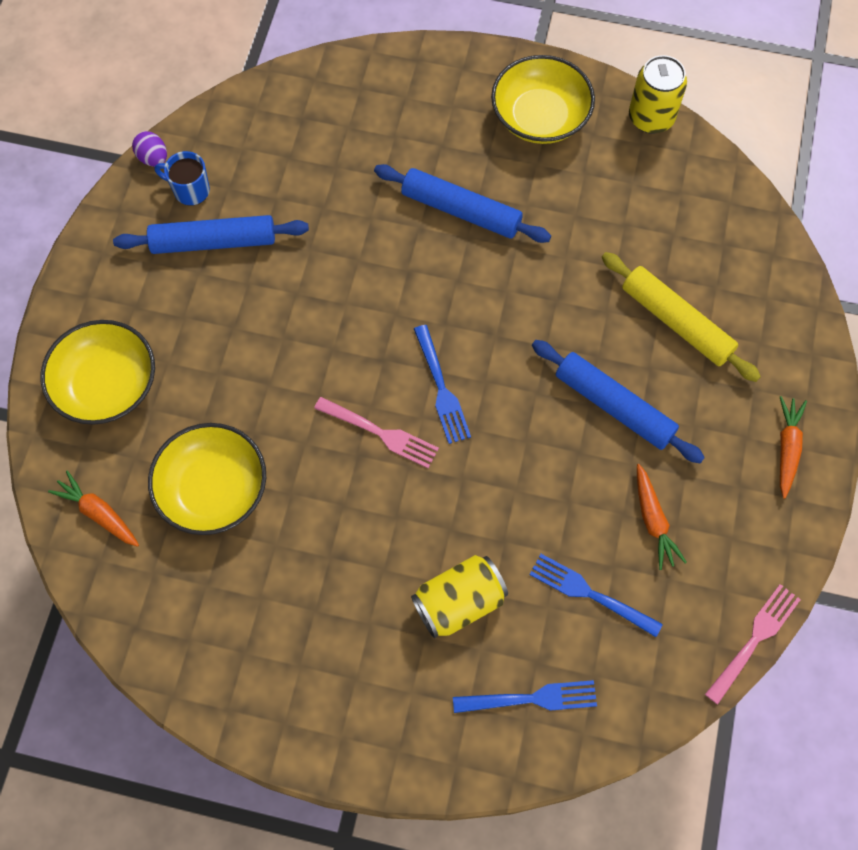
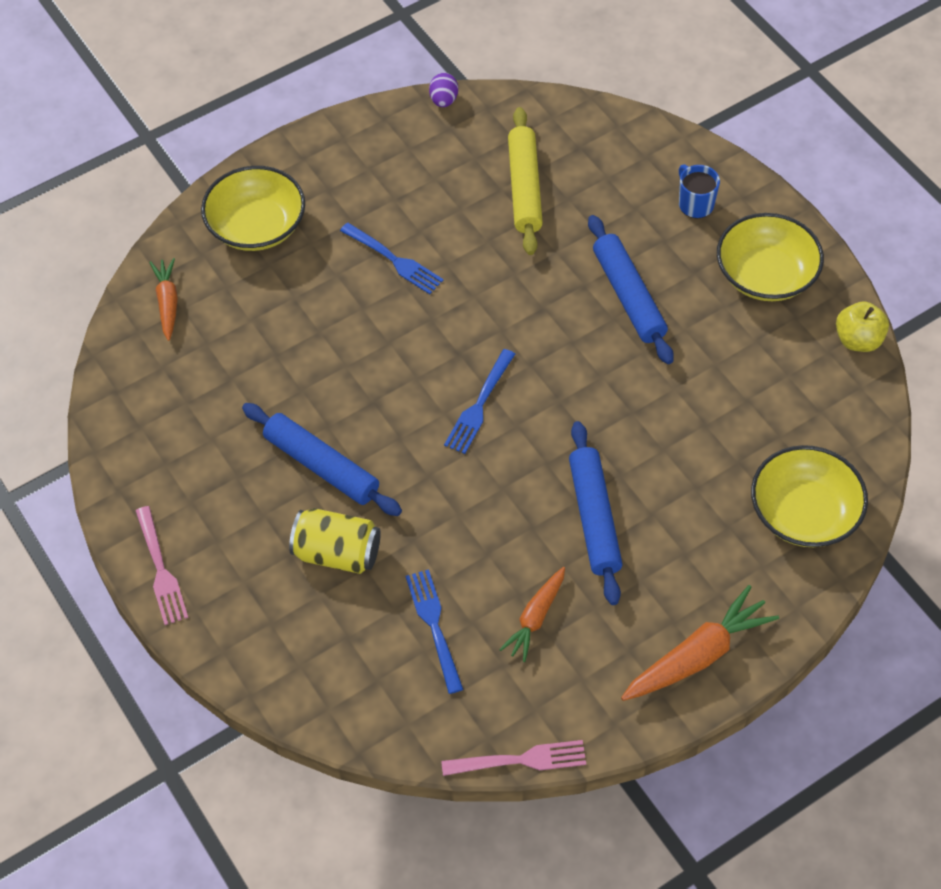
camera: 45 degrees right, 10 degrees down
blue rolling pin [113,215,309,254] -> blue rolling pin moved to [242,403,402,516]
yellow bowl [148,423,266,535] -> yellow bowl moved to [751,445,868,547]
blue mug [154,151,210,206] -> blue mug moved to [679,164,720,218]
pink fork [314,397,439,468] -> pink fork moved to [136,506,188,625]
blue fork [453,680,597,713] -> blue fork moved to [340,223,444,294]
yellow rolling pin [602,252,761,382] -> yellow rolling pin moved to [508,107,543,255]
yellow can [629,55,687,134] -> yellow apple [836,302,889,352]
orange carrot [780,396,807,498] -> orange carrot [621,585,779,701], size x1.60

